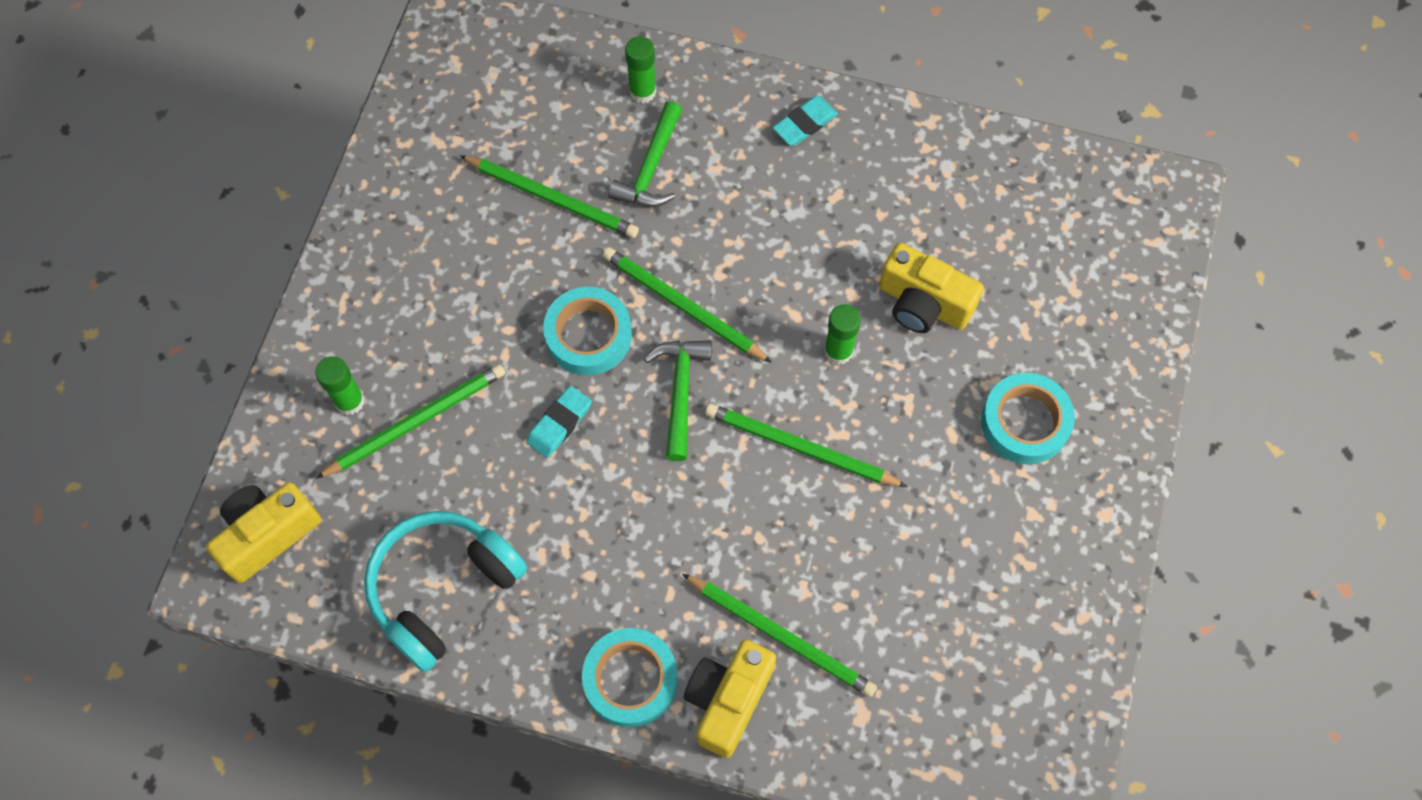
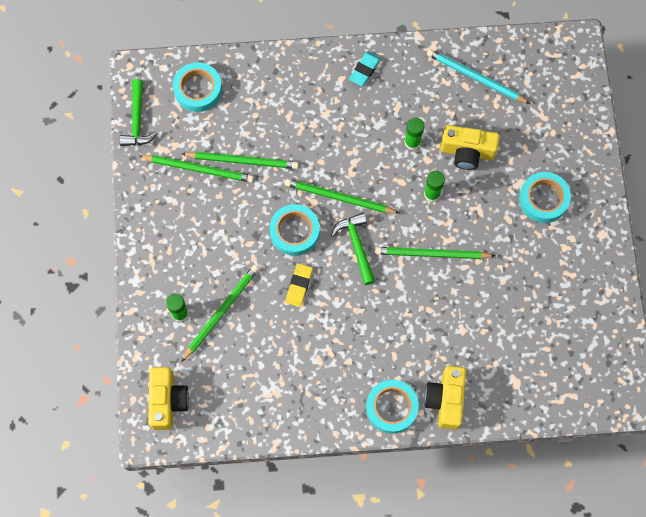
camera: 20 degrees left, 5 degrees up
yellow camera [206,482,321,583] -> yellow camera turned 150 degrees clockwise [148,367,189,430]
turquoise headphones [364,511,527,672] -> none
turquoise eraser [526,386,592,458] -> yellow eraser [286,263,313,307]
green hammer [608,101,682,207] -> green hammer moved to [120,79,158,146]
green glue stick [625,36,657,103] -> green glue stick moved to [404,118,424,150]
green pencil [682,573,877,697] -> green pencil moved to [139,155,254,183]
none -> turquoise tape [173,62,222,112]
none -> turquoise pencil [427,49,531,104]

